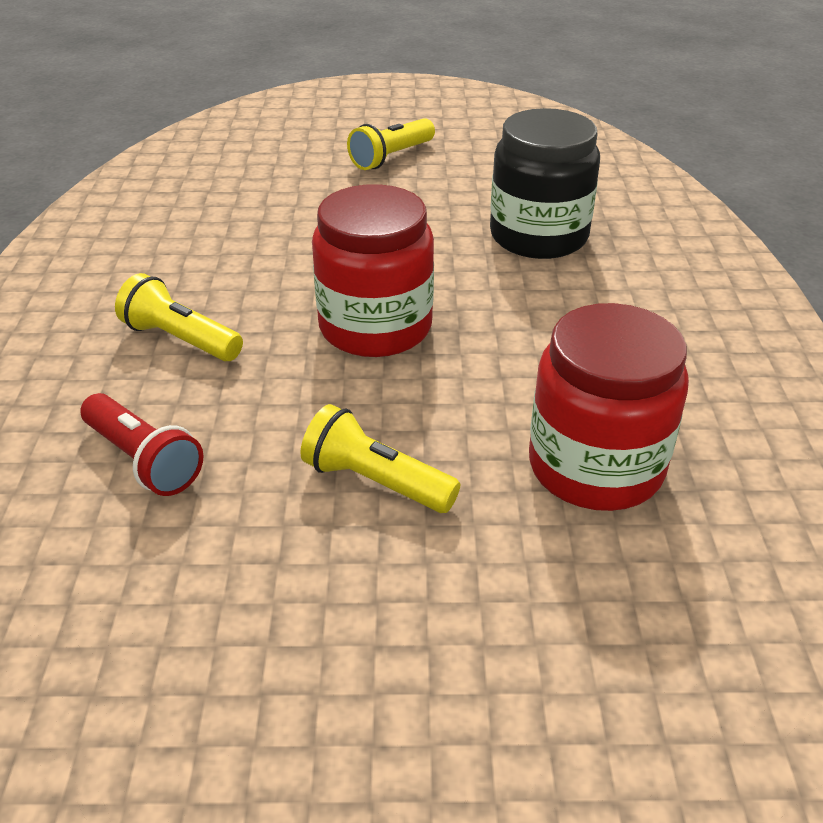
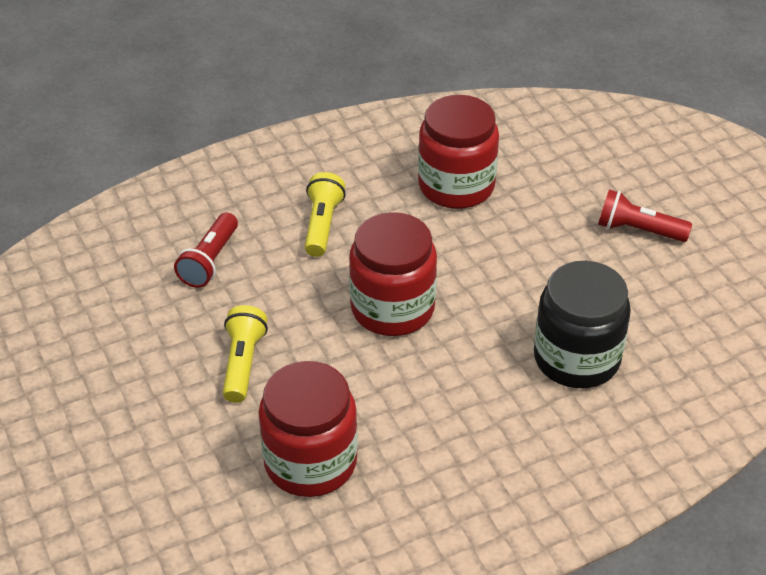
camera: 65 degrees right, 5 degrees up
yellow flashlight [347,118,435,170] -> red flashlight [598,189,692,242]
none -> red jar [418,95,499,209]

